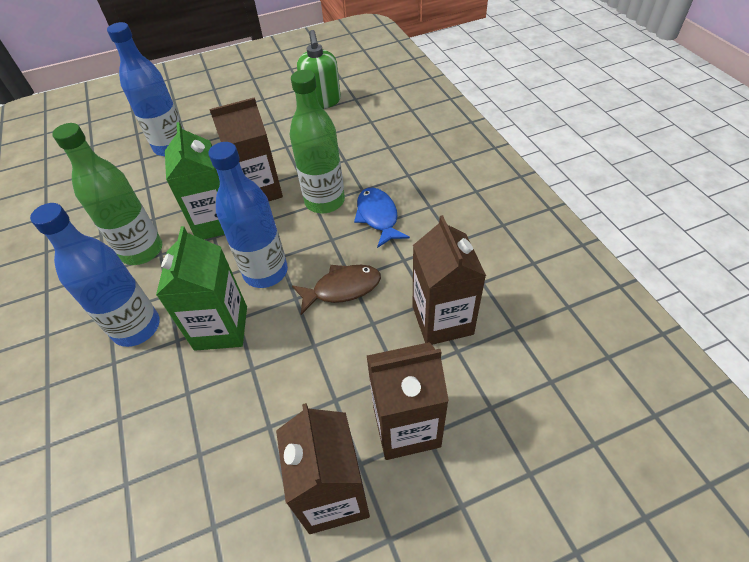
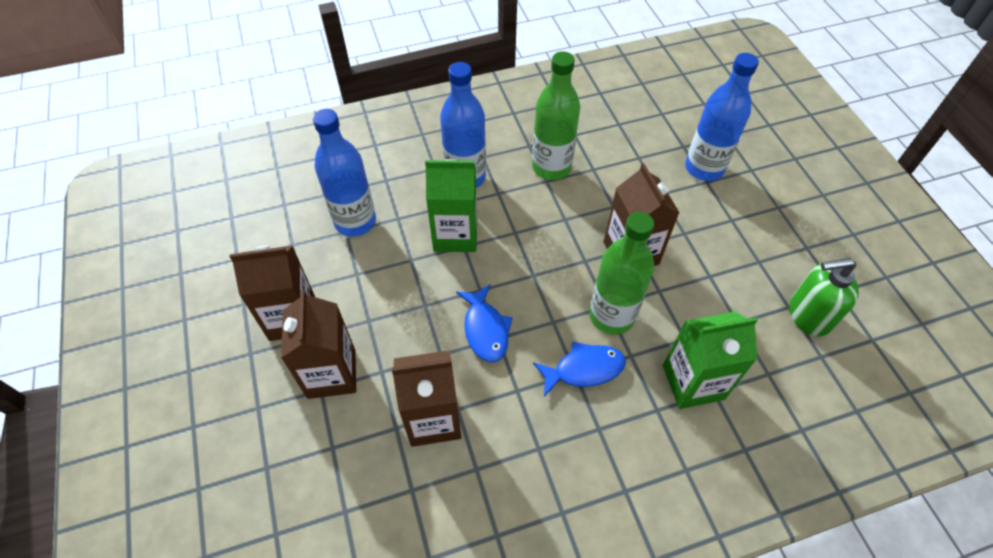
camera: 90 degrees right, 5 degrees up
green carton [165,122,225,239] -> green carton moved to [663,311,758,409]
blue bottle [208,142,288,288] -> blue bottle moved to [313,109,376,237]
brown fish [292,265,381,315] -> blue fish [456,284,513,362]

